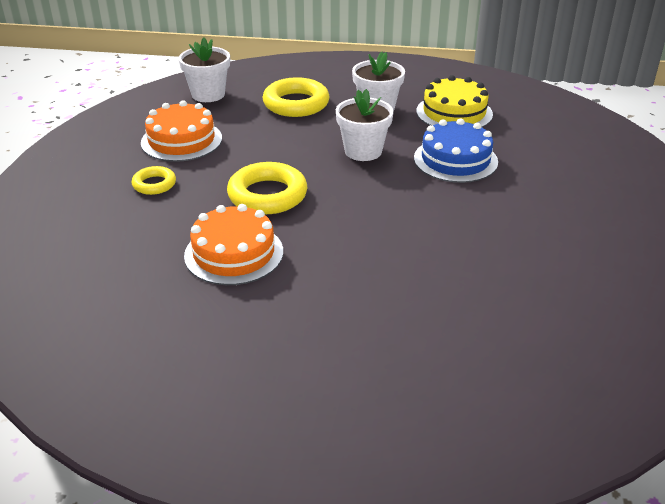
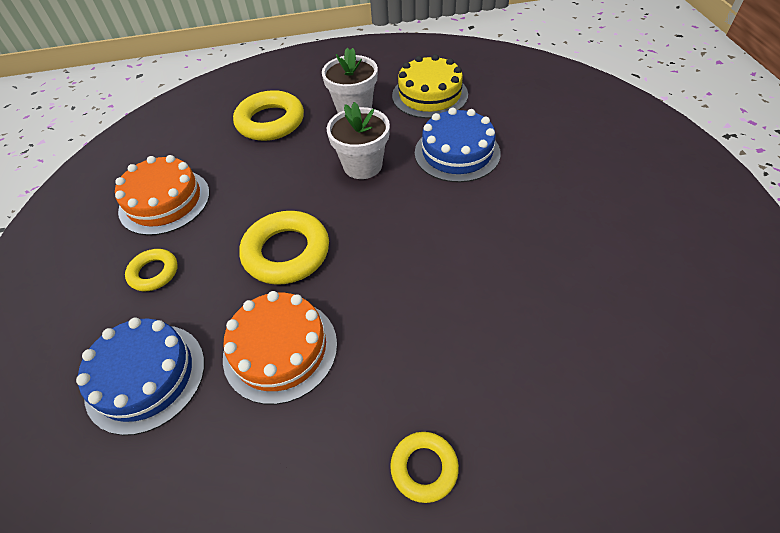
camera: 15 degrees left, 15 degrees up
white flower pot [178,38,230,102] -> none
none -> blue cake [76,318,205,435]
none -> yellow ring [390,432,459,503]

